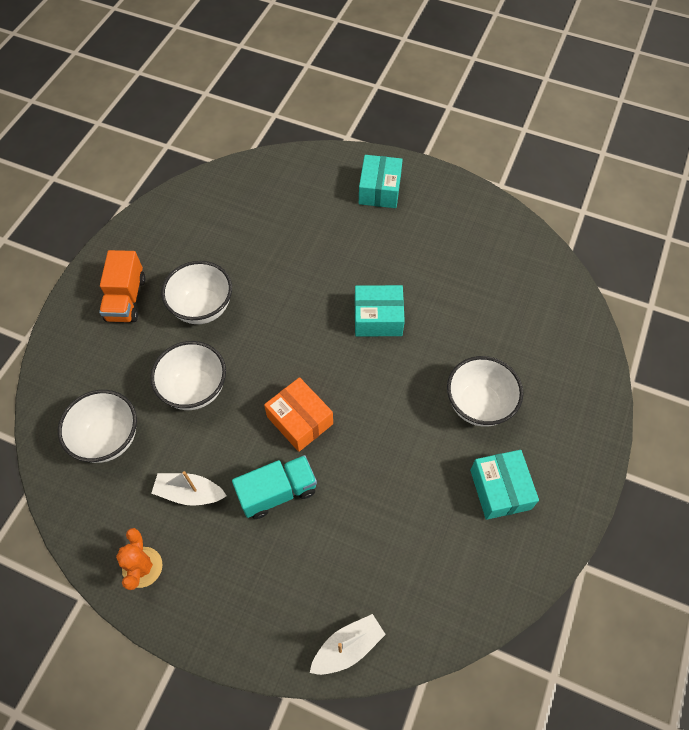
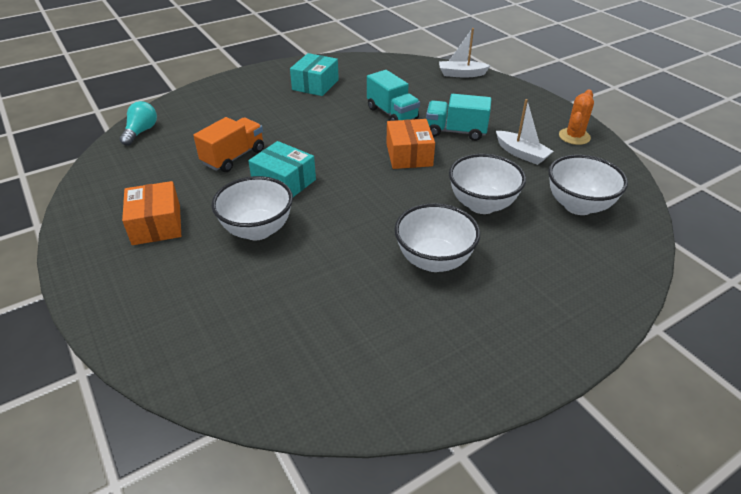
camera: 145 degrees left, 20 degrees down
orange truck [99,250,145,322] -> orange truck moved to [193,117,264,172]
turquoise box [359,155,403,208] -> none
white bowl [447,356,523,427] -> white bowl moved to [212,176,293,240]
none -> turquoise light bulb [119,101,157,146]
none -> orange box [122,181,181,245]
none -> turquoise truck [367,70,420,121]

